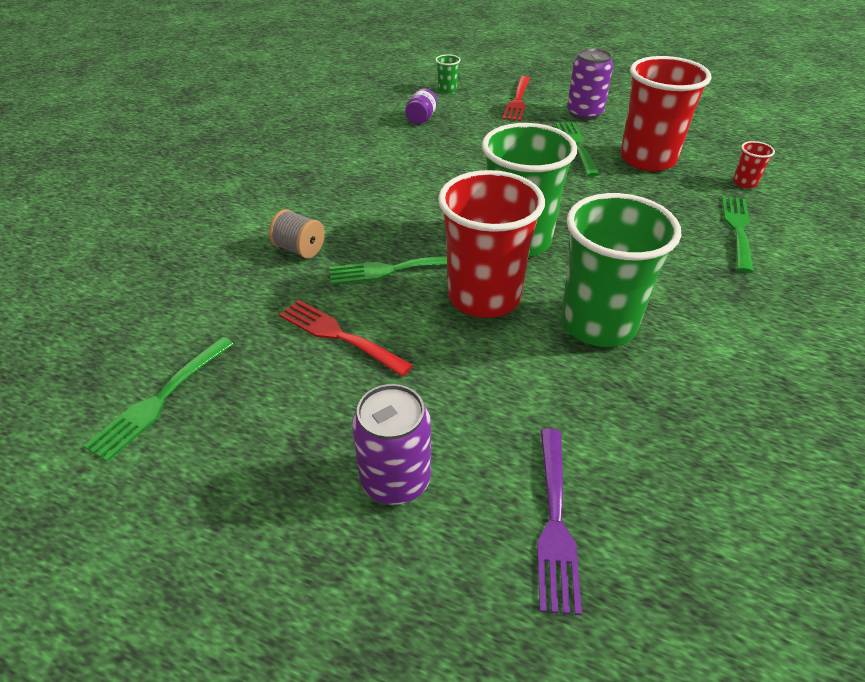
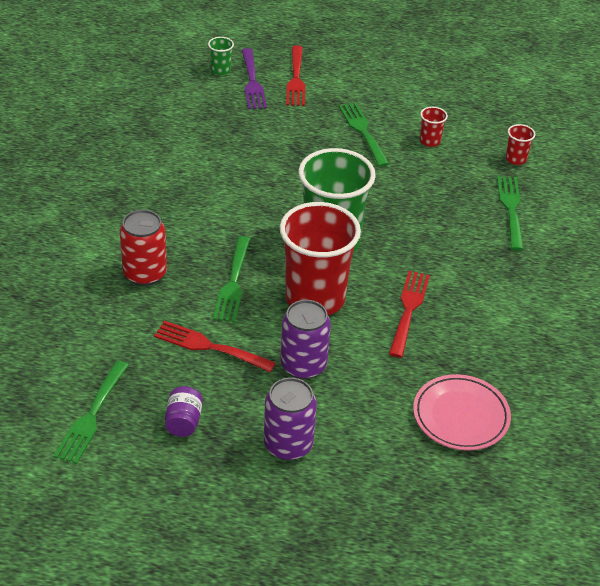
camera: 15 degrees left, 0 degrees up
grey spool [269,209,325,258] -> red can [120,210,167,286]
green fork [330,256,447,285] -> green fork turned 60 degrees counterclockwise [213,236,250,322]
purple jar [405,88,438,124] -> purple jar moved to [165,386,203,437]
purple fork [537,429,582,615] -> purple fork moved to [242,48,267,109]
green cup [561,193,681,347] -> red fork [389,271,430,358]
purple can [567,48,613,120] -> purple can moved to [281,300,331,379]
red cup [620,56,712,171] -> red cup [420,107,448,147], size x0.40
none -> pink plate [413,374,511,451]

